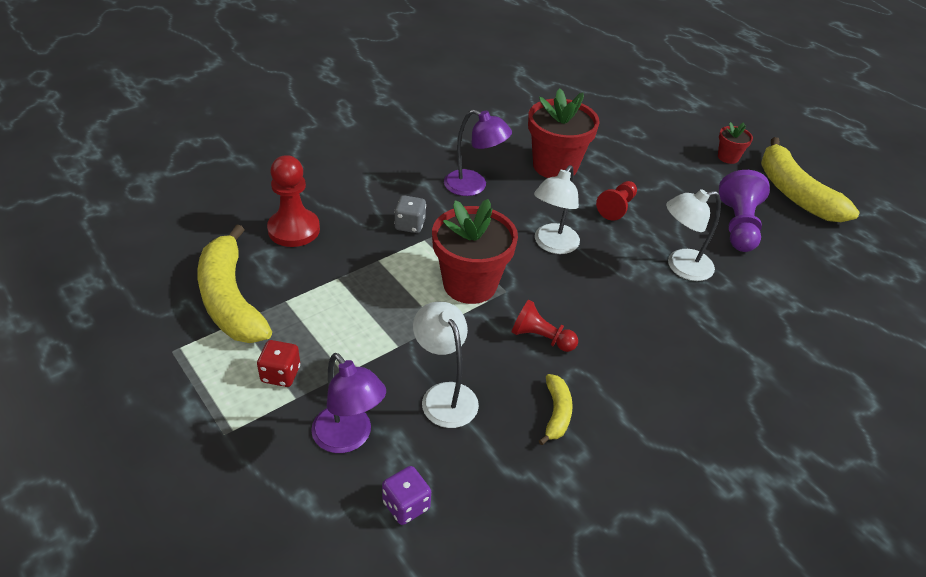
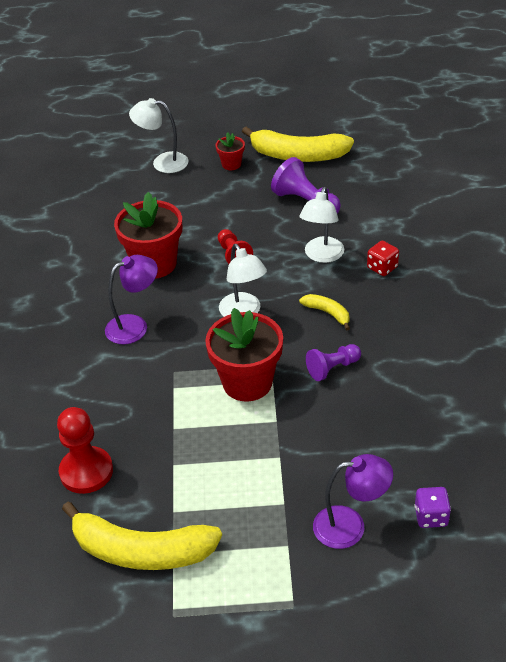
camera: 50 degrees left, 0 degrees up
red dice [257,340,300,387] -> red dice moved to [367,241,399,276]
grey dice [394,195,426,233] -> none
white lamp [413,302,479,428] -> white lamp moved to [129,98,189,173]
red pawn [512,300,578,352] -> purple pawn [306,344,361,381]
yellow banana [539,374,573,445] -> yellow banana moved to [299,294,350,330]

